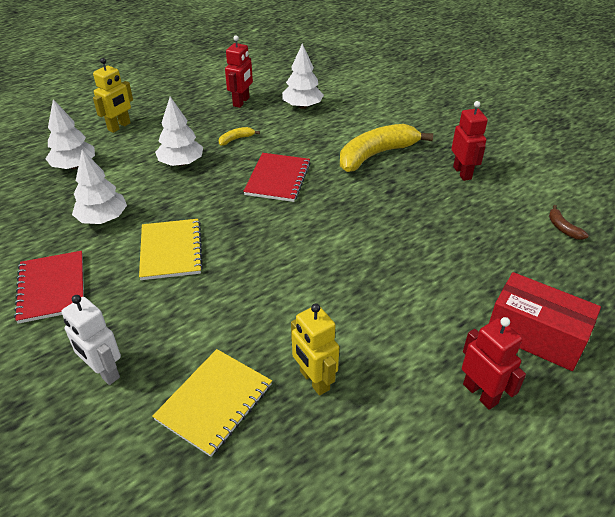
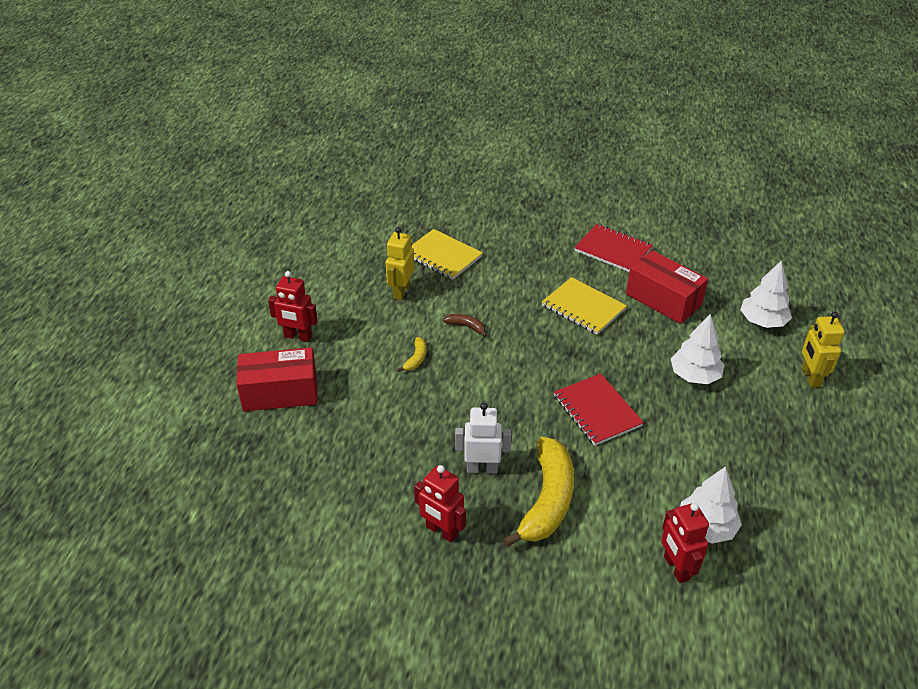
camera: 140 degrees right, 0 degrees up
white robot [61,295,121,385] -> white robot moved to [455,403,511,474]
white tree [72,149,127,224] -> red box [626,250,708,324]
yellow notebook [152,349,272,457] -> yellow notebook turned 45 degrees counterclockwise [411,229,483,280]
yellow banana [218,127,260,146] -> yellow banana moved to [397,337,426,372]
red robot [225,35,253,108] -> red robot moved to [661,503,709,583]
yellow robot [291,303,339,396] -> yellow robot turned 90 degrees counterclockwise [386,227,415,300]
brown banana [549,205,589,240] -> brown banana moved to [443,314,487,338]

